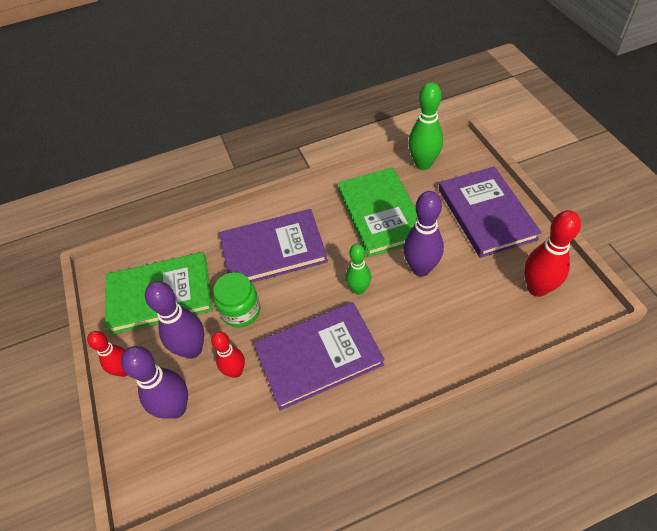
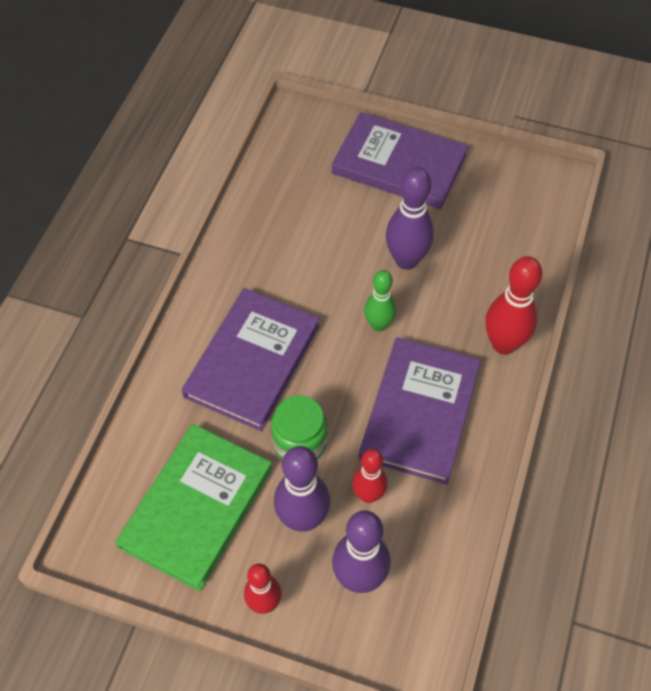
camera: 55 degrees left, 5 degrees up
green book [338,167,417,257] -> none
green bowling pin [409,82,443,170] -> none
red bowling pin [524,210,581,297] -> red bowling pin moved to [485,256,542,355]

